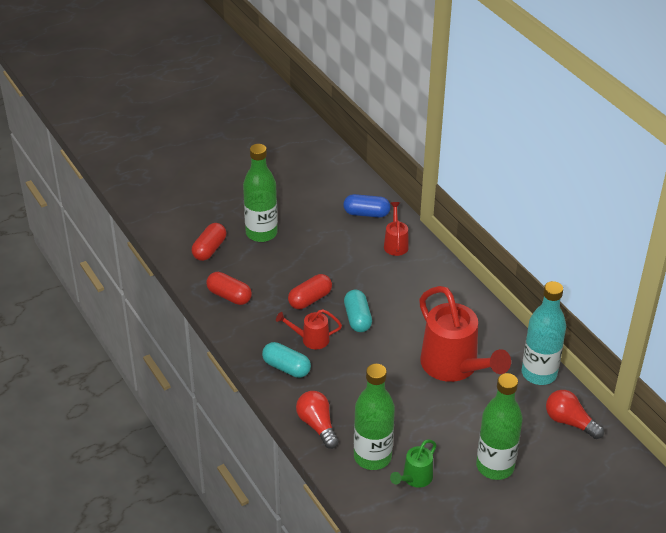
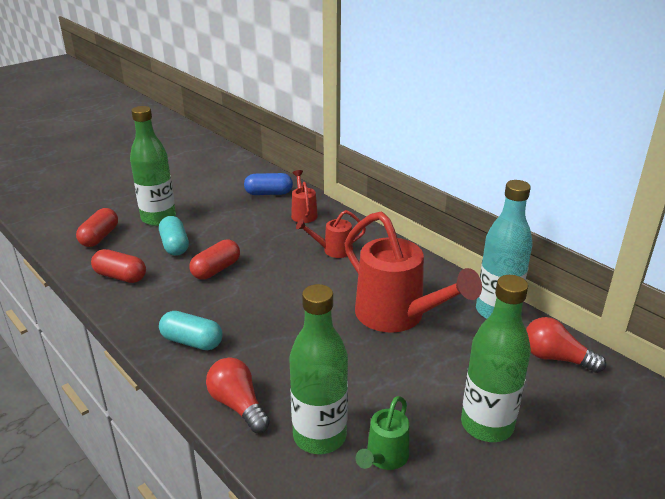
camera: 10 degrees left, 10 degrees down
red watering can [276,309,342,349] -> red watering can moved to [296,210,366,258]
turquoise capsule [344,290,372,332] -> turquoise capsule moved to [159,216,189,256]

